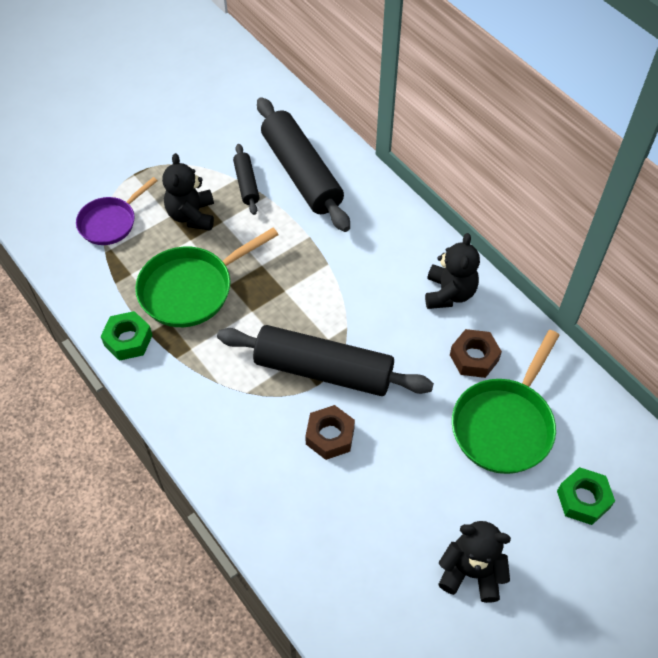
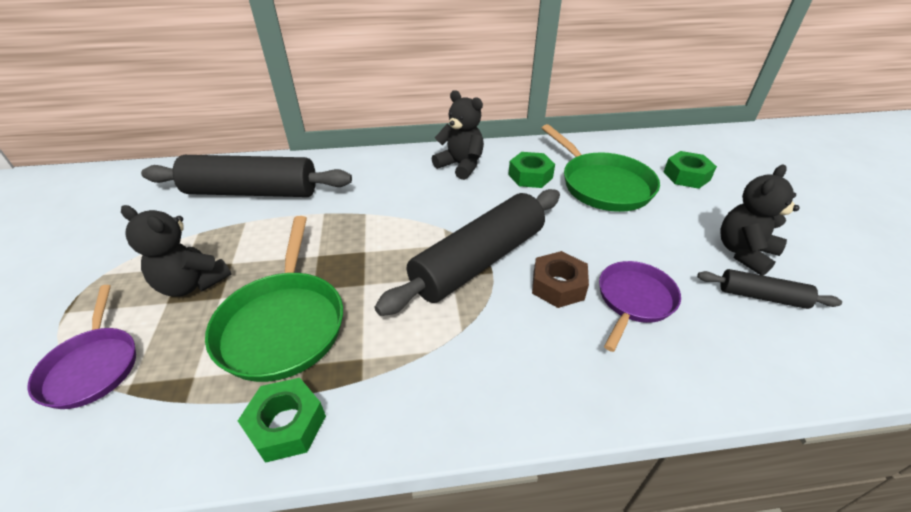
camera: 60 degrees left, 15 degrees down
black rolling pin [233,144,260,215] -> black rolling pin moved to [697,269,842,309]
brown nut [450,329,502,378] -> green nut [508,152,555,188]
none -> purple pan [599,261,681,352]

